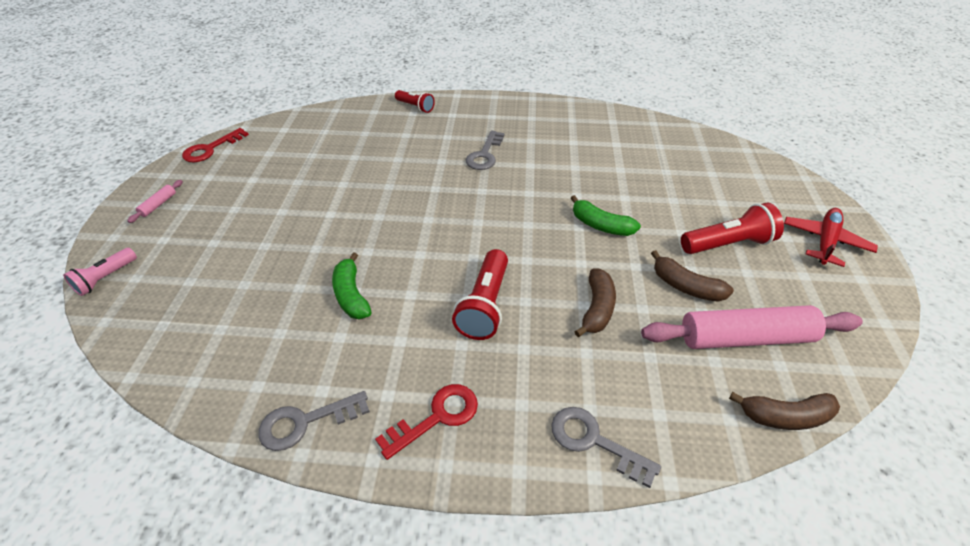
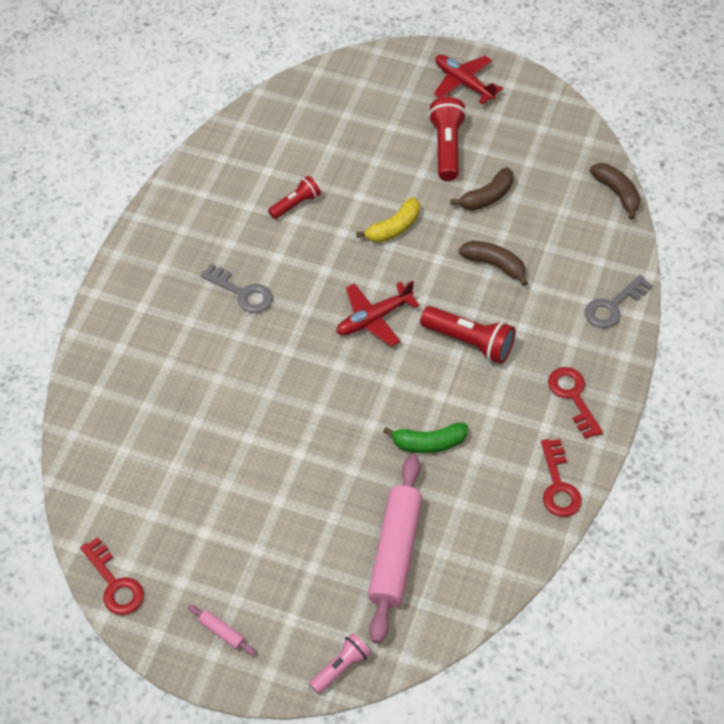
camera: 75 degrees left, 10 degrees up
pink flashlight [63,248,137,296] -> pink flashlight turned 90 degrees counterclockwise [309,633,371,694]
grey key [258,391,370,451] -> red key [541,439,582,517]
red flashlight [395,90,435,113] -> red flashlight moved to [268,176,321,219]
green banana [571,195,641,236] -> yellow banana [356,197,420,243]
pink rolling pin [641,305,863,349] -> pink rolling pin moved to [368,454,423,644]
brown banana [729,392,840,430] -> brown banana turned 45 degrees counterclockwise [590,163,640,220]
none -> red plane [336,281,420,347]

